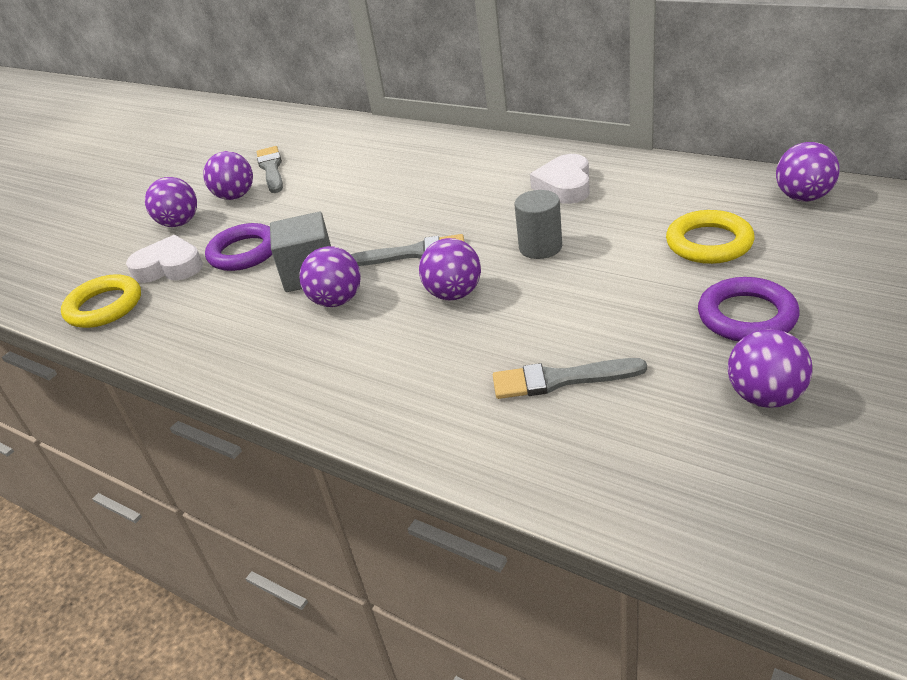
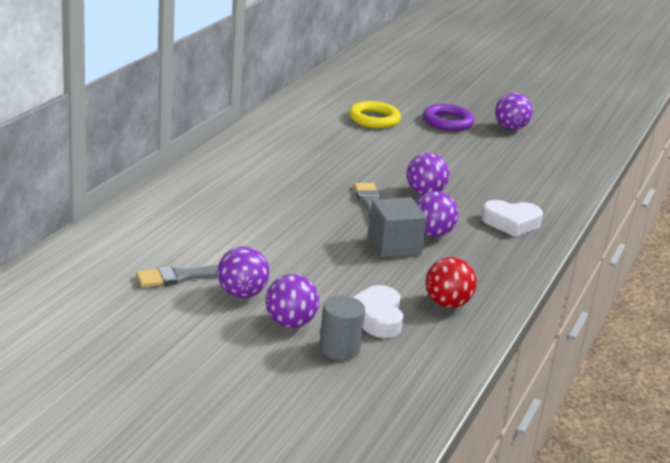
camera: 105 degrees left, 10 degrees down
yellow ring [61,274,141,328] -> none
purple ring [205,223,272,271] -> none
grey brush [493,358,647,399] -> none
grey cylinder [515,190,562,259] -> grey cylinder moved to [319,296,365,360]
white heart [530,154,590,204] -> white heart moved to [481,200,543,237]
purple ball [776,142,840,201] -> none
none -> red ball [425,257,477,308]

